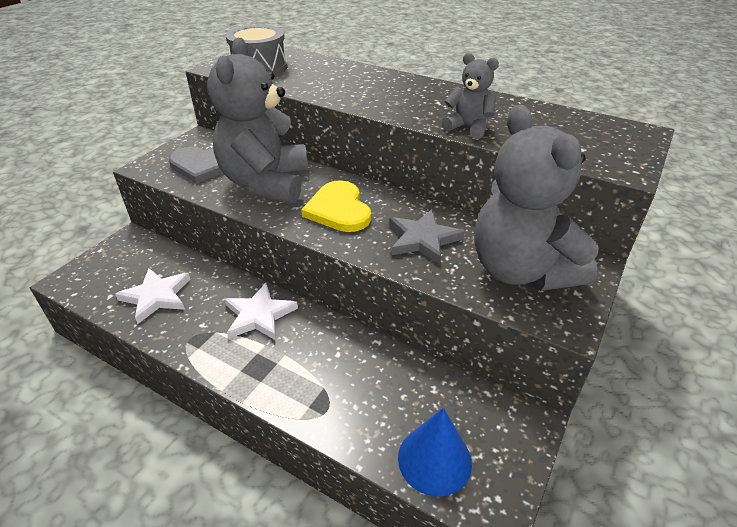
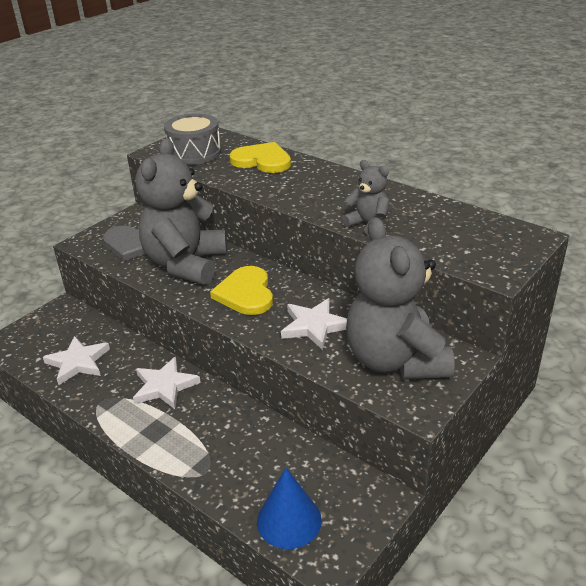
camera: 10 degrees right, 5 degrees down
grey star [389,209,465,264] -> white star [281,298,347,350]
none -> yellow heart [229,142,291,173]

